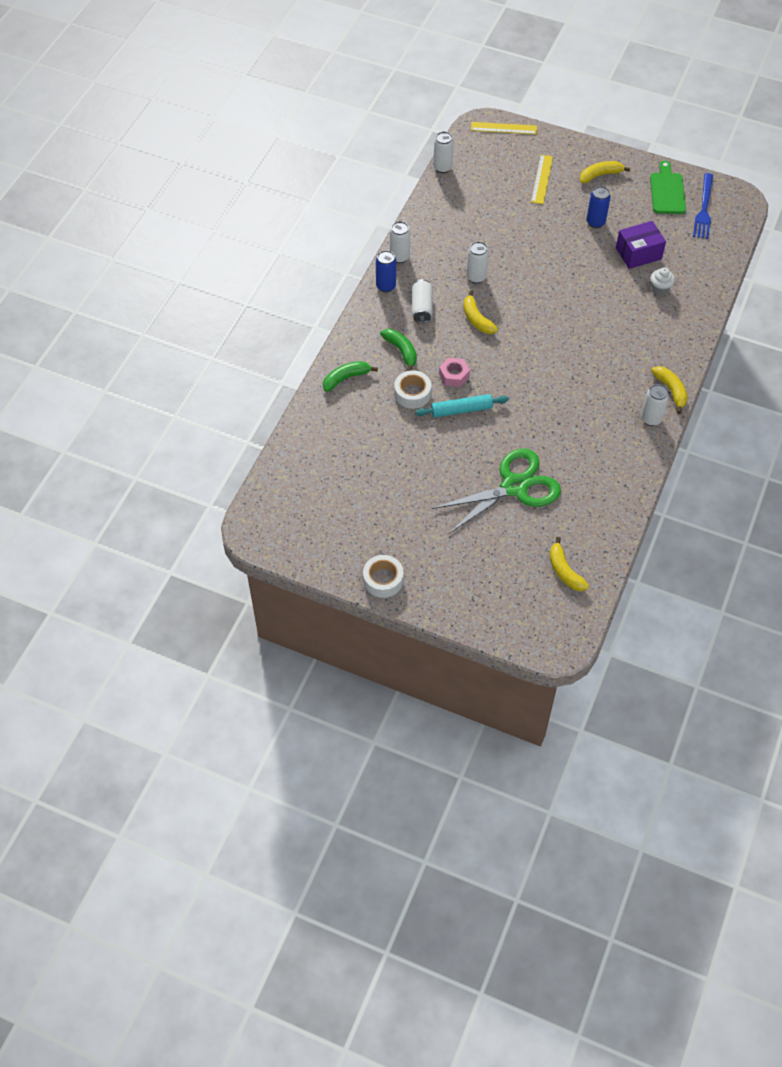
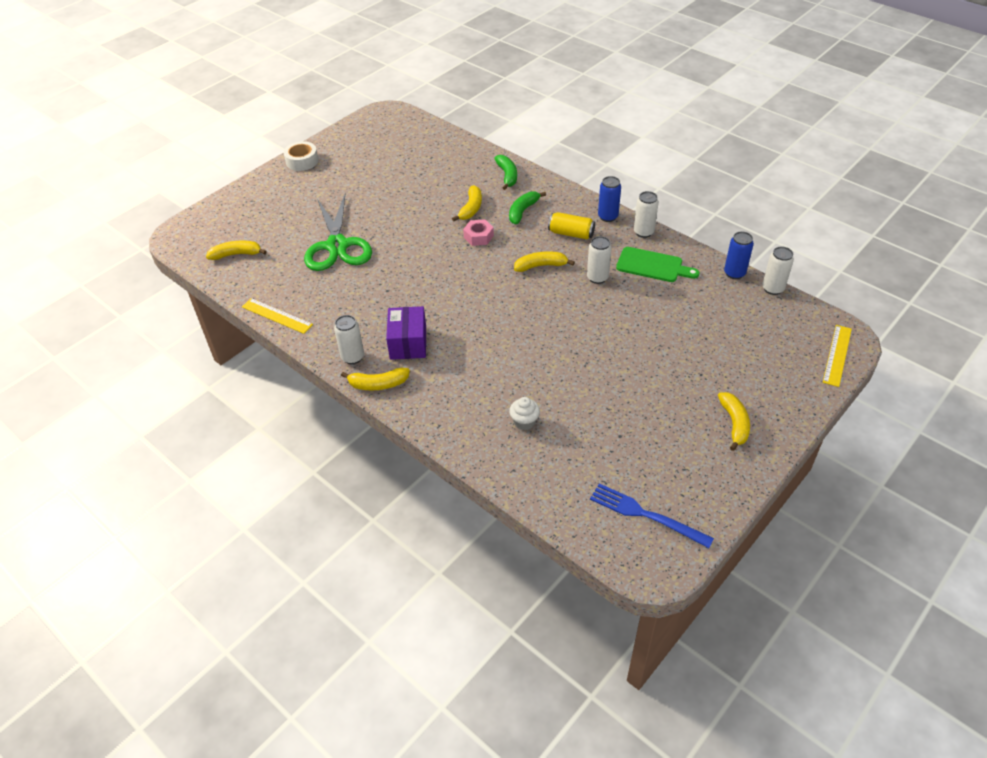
camera: 110 degrees right, 10 degrees down
green banana [380,329,417,371] -> green banana turned 135 degrees clockwise [509,191,546,224]
white tape [394,370,431,409] -> yellow banana [452,185,482,221]
white can [412,279,432,323] -> yellow can [548,212,595,239]
turquoise rolling pin [415,394,509,418] -> none
yellow ruler [531,155,553,204] -> yellow ruler moved to [242,298,313,334]
blue can [587,186,611,228] -> blue can moved to [724,231,754,279]
purple box [616,221,666,269] -> purple box moved to [386,306,426,360]
green cutting board [650,161,686,214] -> green cutting board moved to [616,247,699,282]

